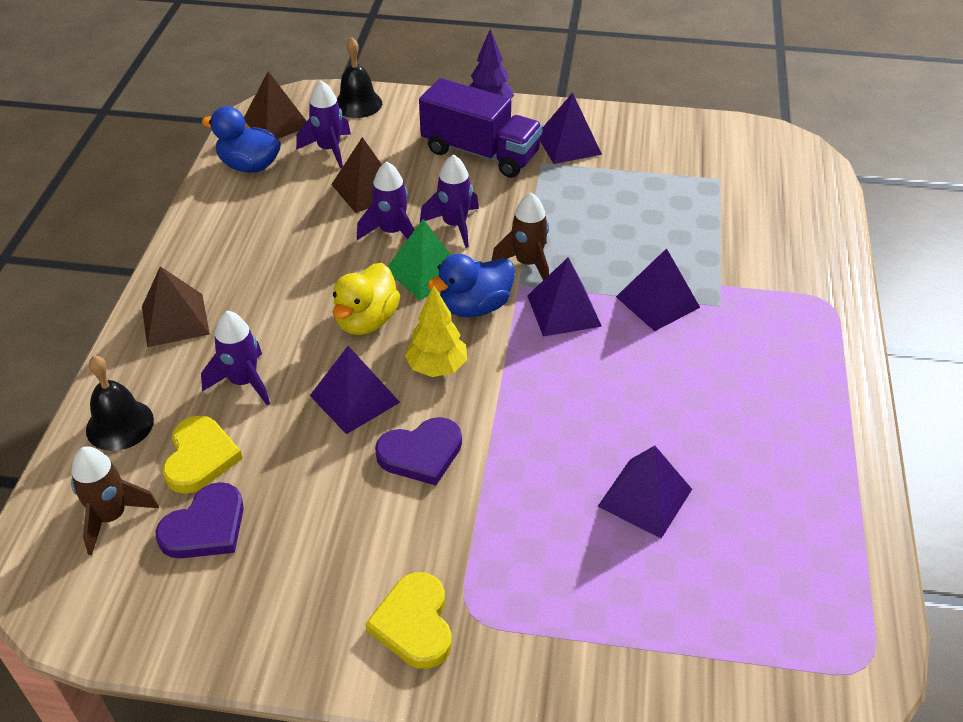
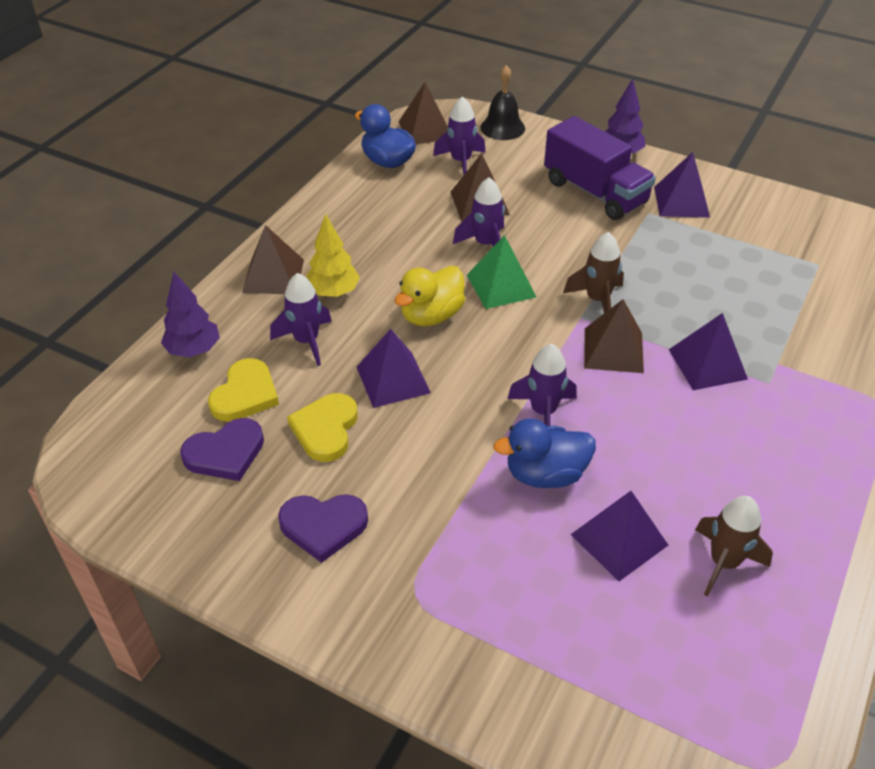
camera: 20 degrees right, 0 degrees up
brown rocket [71,446,159,555] -> brown rocket moved to [695,496,773,597]
black bell [86,356,154,451] -> purple tree [161,272,220,357]
yellow heart [365,572,452,669] -> yellow heart moved to [287,393,358,462]
purple heart [375,417,462,485] -> purple heart moved to [278,494,368,563]
yellow tree [405,285,467,377] -> yellow tree moved to [306,214,360,297]
purple rocket [420,154,479,248] -> purple rocket moved to [508,344,577,426]
blue duck [427,254,515,317] -> blue duck moved to [493,419,596,488]
purple pyramid [527,257,602,337] -> brown pyramid [584,299,644,373]

